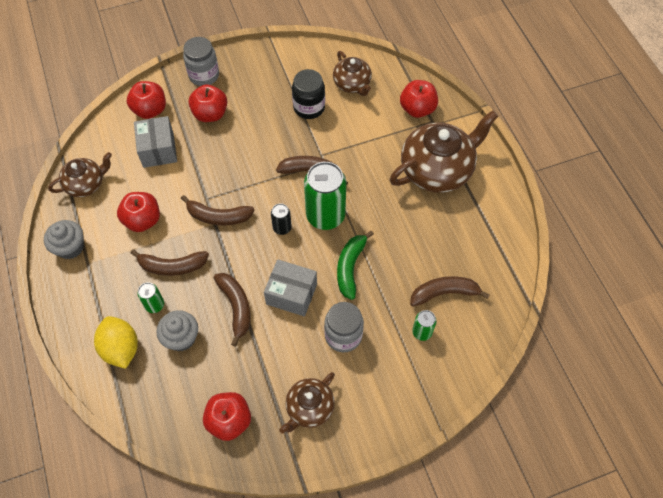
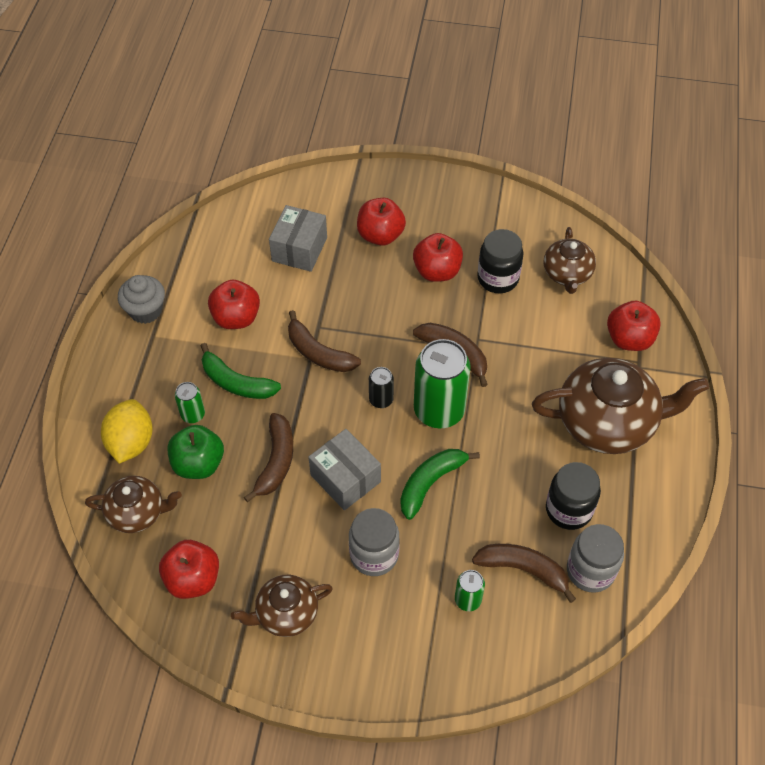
camera: 30 degrees right, 5 degrees down
brown teapot [48,152,112,197] -> brown teapot moved to [85,476,182,533]
red apple [127,81,166,119] -> red apple moved to [413,233,463,282]
brown banana [131,249,209,276] -> green banana [201,343,281,399]
grey cupcake [156,310,198,351] -> green apple [167,425,224,479]
grey jar [183,37,219,86] -> grey jar moved to [567,524,624,593]
none -> black jar [546,462,601,530]

